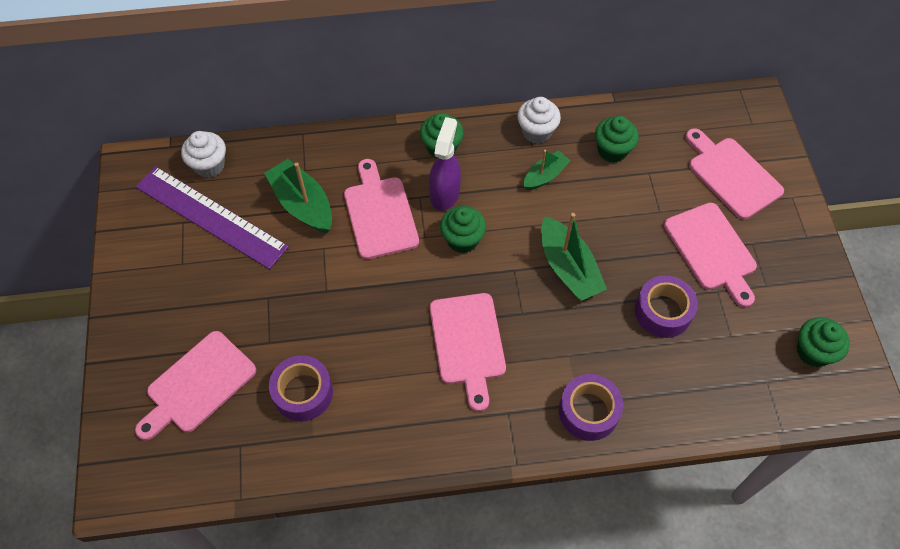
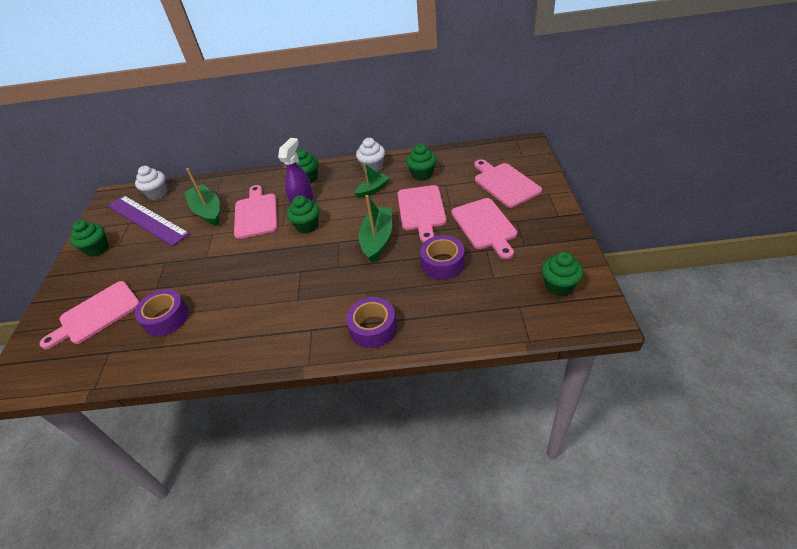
camera: 10 degrees right, 15 degrees down
pink cutting board [430,293,506,412] -> pink cutting board moved to [397,185,446,243]
green boat [541,213,607,301] -> green boat turned 150 degrees counterclockwise [359,195,392,263]
none -> green cupcake [70,220,109,257]

